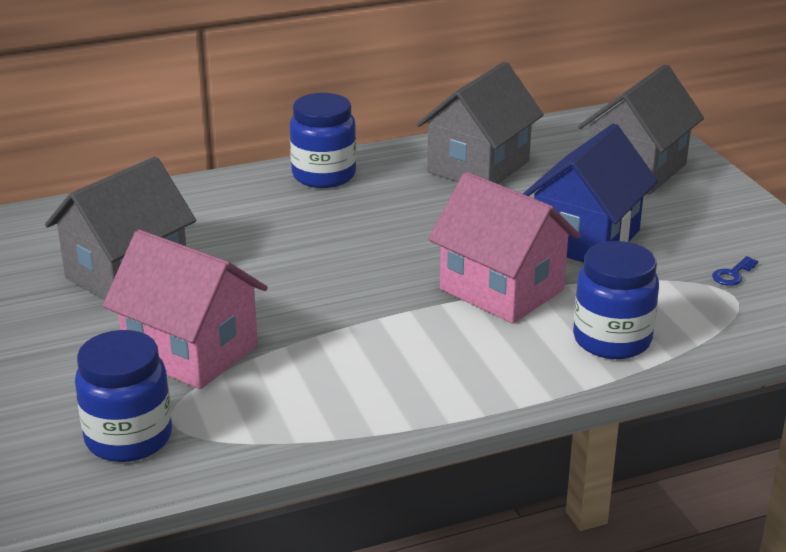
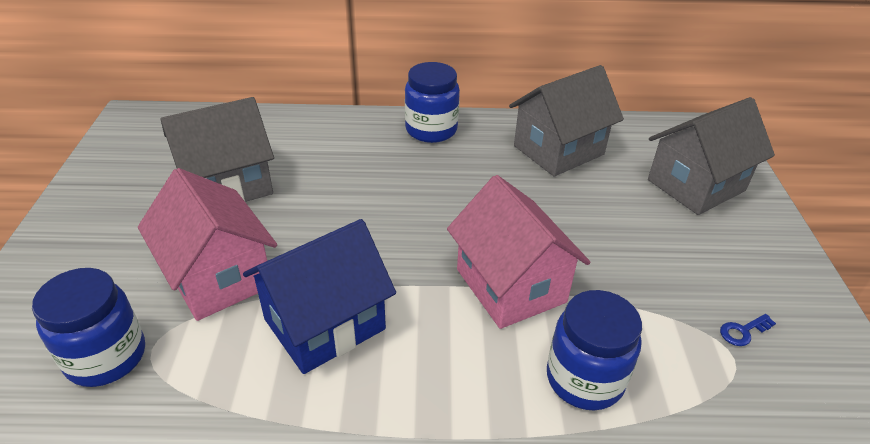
camera: 20 degrees right, 10 degrees up
blue house [523,123,658,263] -> blue house moved to [243,219,396,374]

